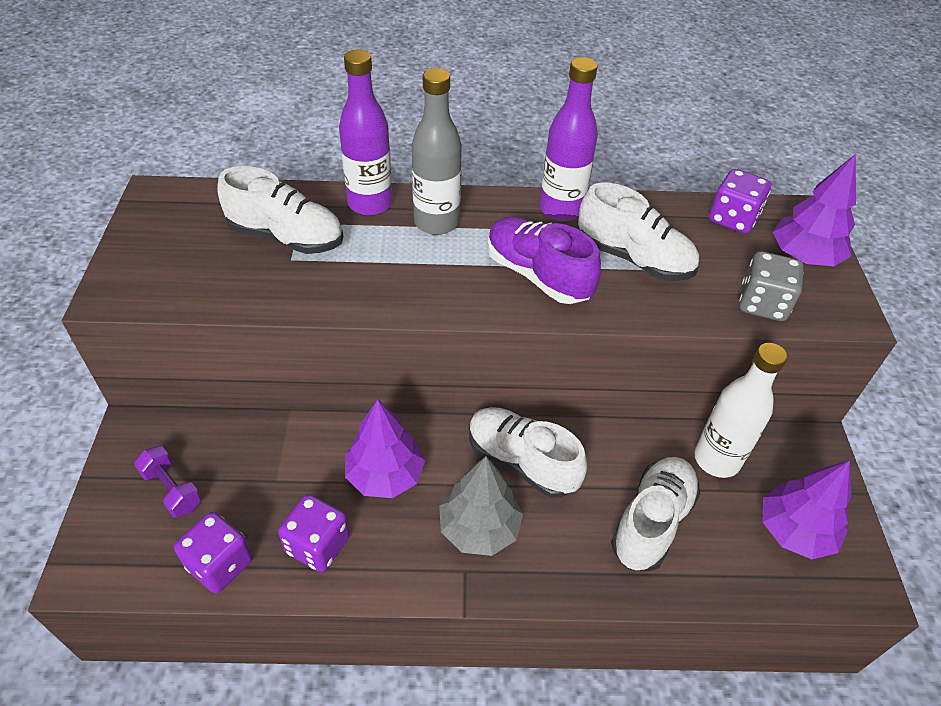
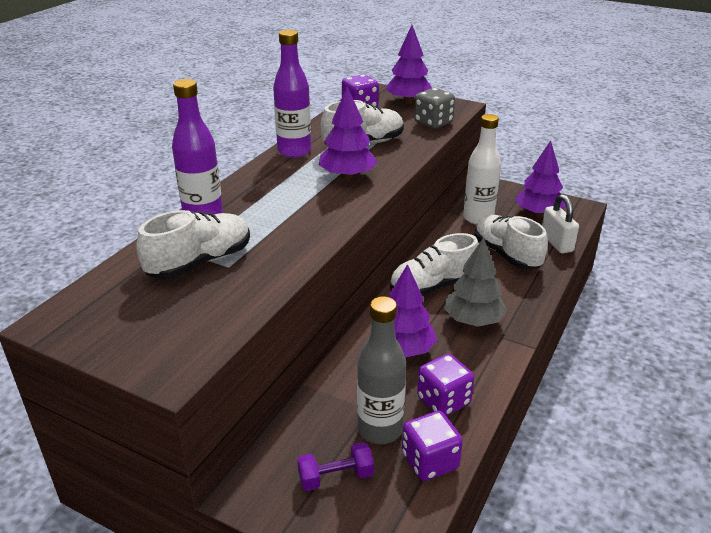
camera: 60 degrees left, 15 degrees down
grey bottle [412,68,462,235] -> grey bottle moved to [357,296,406,444]
purple shoe [487,217,601,304] -> purple tree [319,86,378,180]
none -> white padlock [542,194,579,254]

